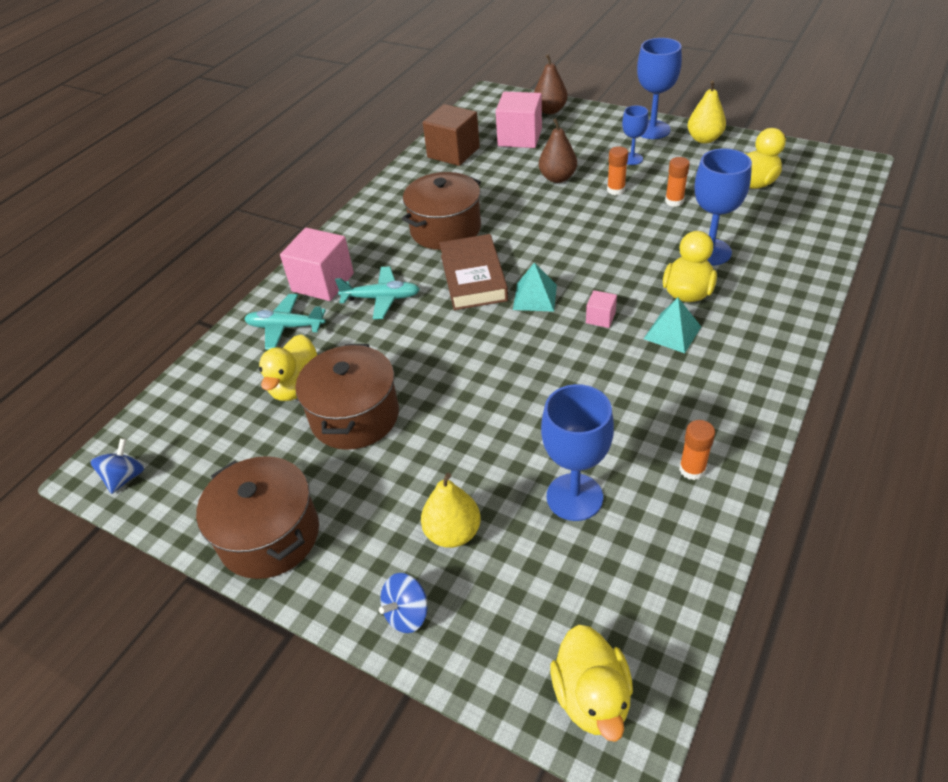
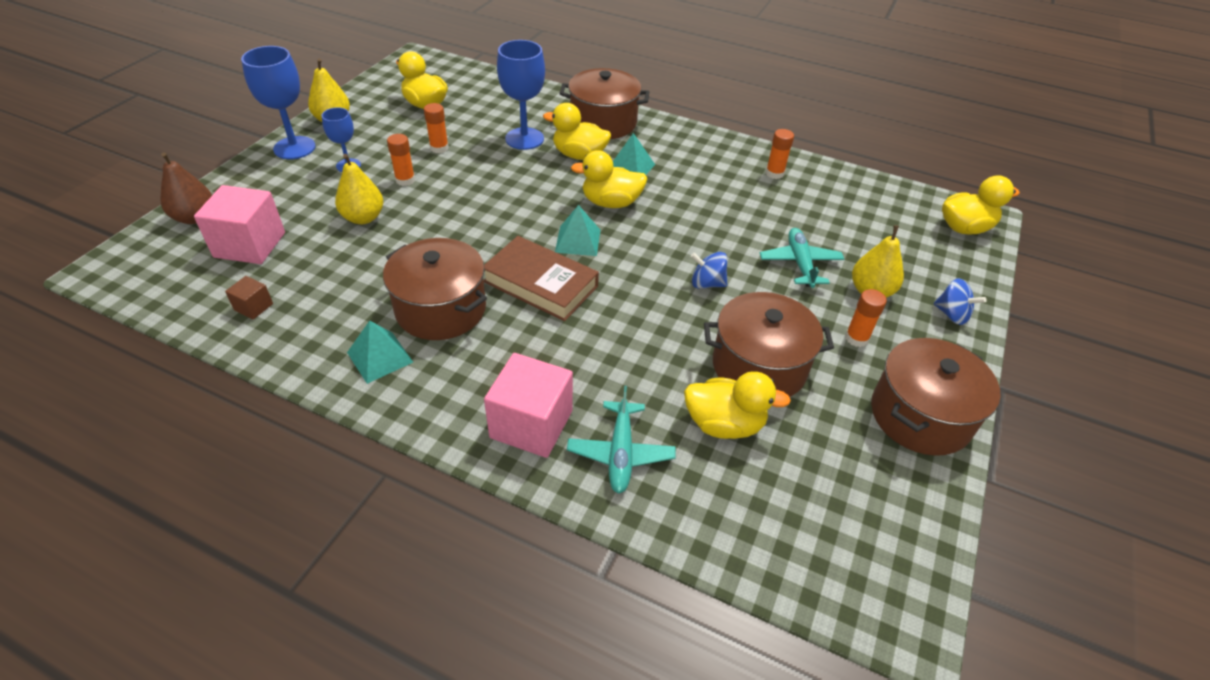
camera: 100 degrees left, 0 degrees up
blue spinning top [90,438,144,494] -> blue spinning top moved to [691,252,728,289]
turquoise plane [335,266,420,319] -> turquoise plane moved to [760,228,844,288]
brown cube [423,104,480,166] -> brown cube [225,276,273,319], size x0.48
brown book [439,234,508,310] -> brown book turned 45 degrees clockwise [483,236,599,321]
brown pear [539,118,577,183] -> yellow pear [335,154,383,224]
blue goblet [541,384,614,521] -> none
pink cube [586,290,617,328] -> yellow duck [571,150,648,208]
none -> turquoise pyramid [347,321,413,384]
none -> brown pot [559,68,649,139]
none -> orange glue stick [845,289,887,347]

